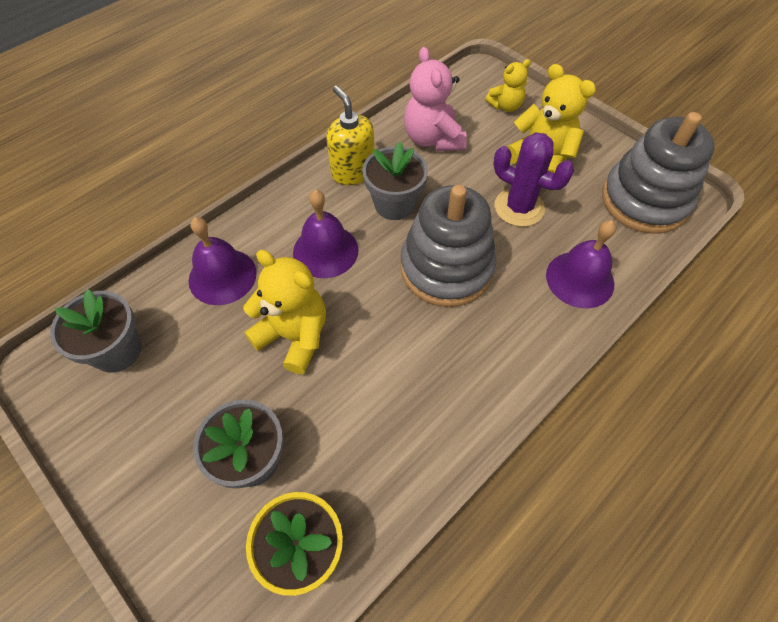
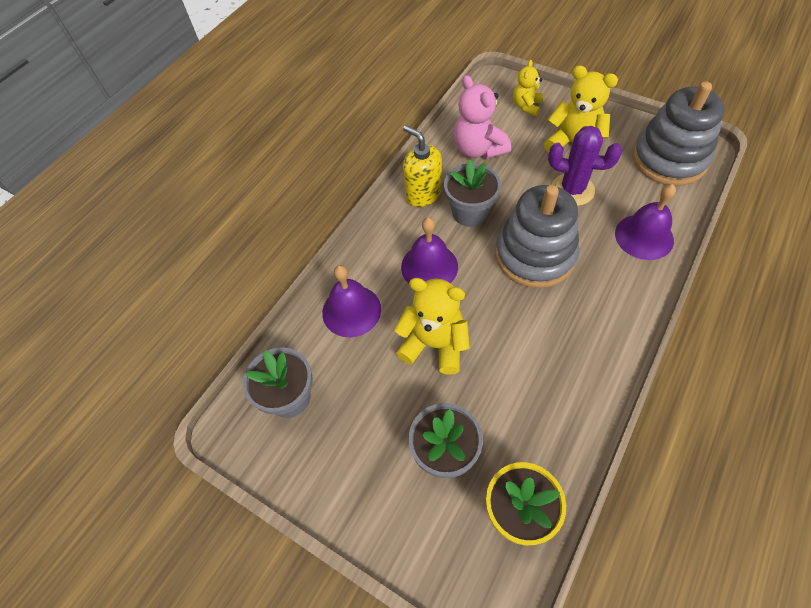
camera: 10 degrees left, 0 degrees up
yellow teddy bear [485,59,531,112] -> yellow teddy bear turned 150 degrees clockwise [513,60,543,116]

